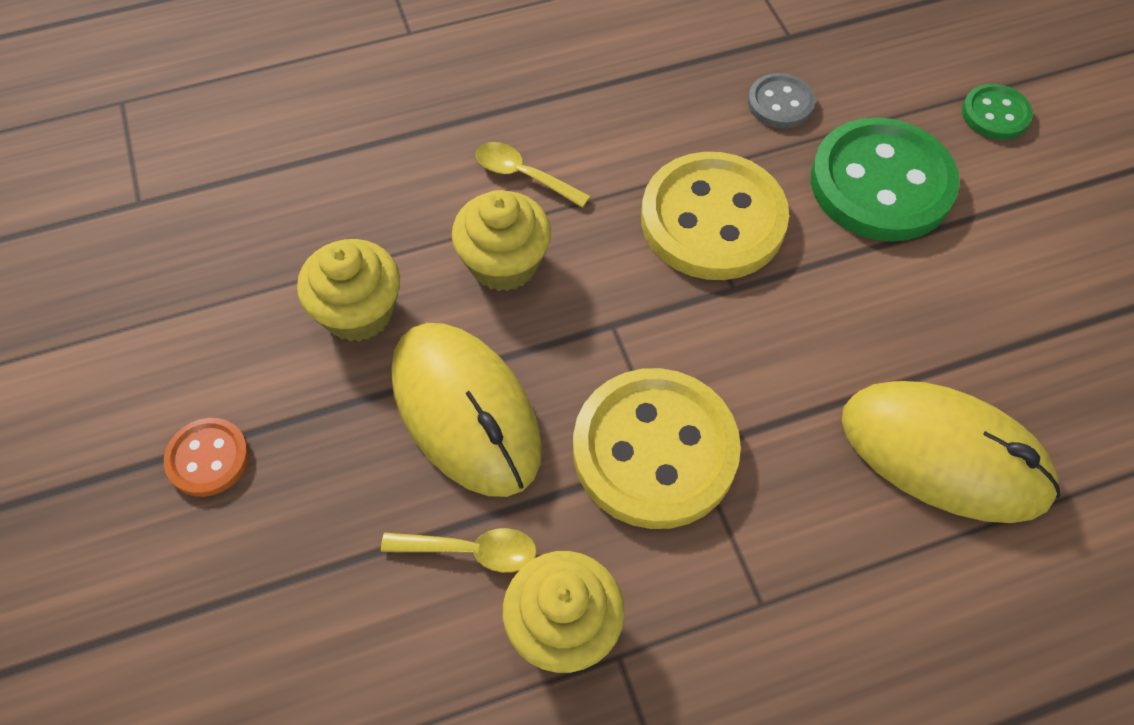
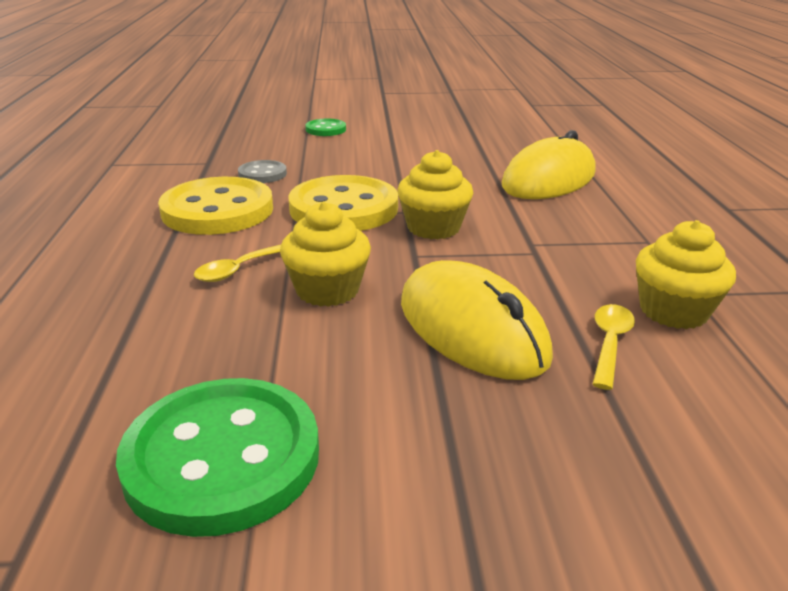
camera: 75 degrees left, 30 degrees down
orange button [164,418,249,497] -> none
yellow cupcake [297,239,400,342] -> yellow cupcake moved to [398,150,473,239]
yellow mouse [391,323,542,497] -> yellow mouse turned 75 degrees clockwise [401,260,553,380]
yellow button [573,368,741,529] -> yellow button moved to [158,177,273,235]
green button [811,117,960,242] -> green button moved to [116,378,319,537]

